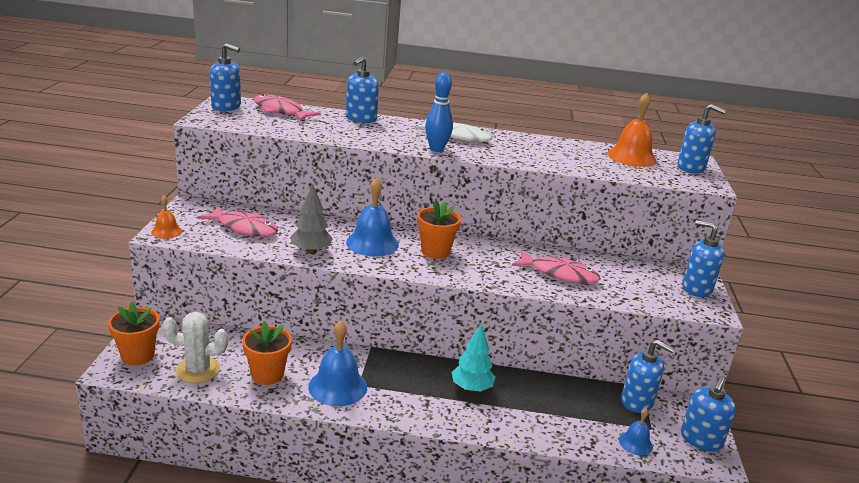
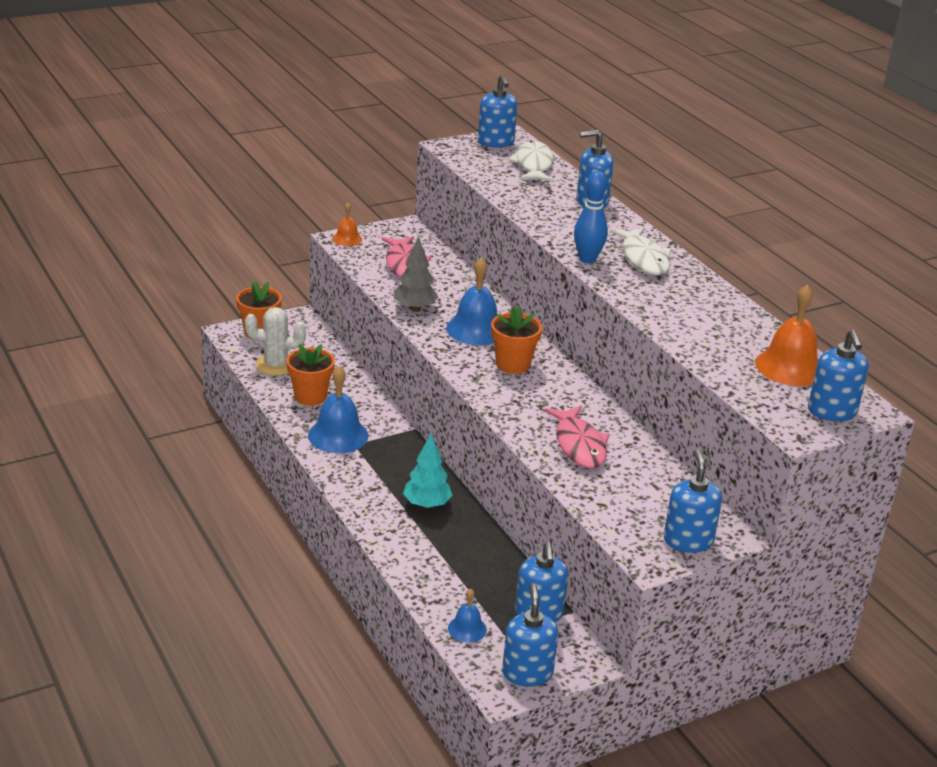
camera: 55 degrees right, 5 degrees up
white cactus [162,312,228,383] -> white cactus turned 60 degrees counterclockwise [245,307,306,376]
pink fish [254,94,321,121] -> white fish [508,141,554,182]
blue soap dispenser [681,376,736,451] -> blue soap dispenser turned 90 degrees clockwise [502,583,558,687]

